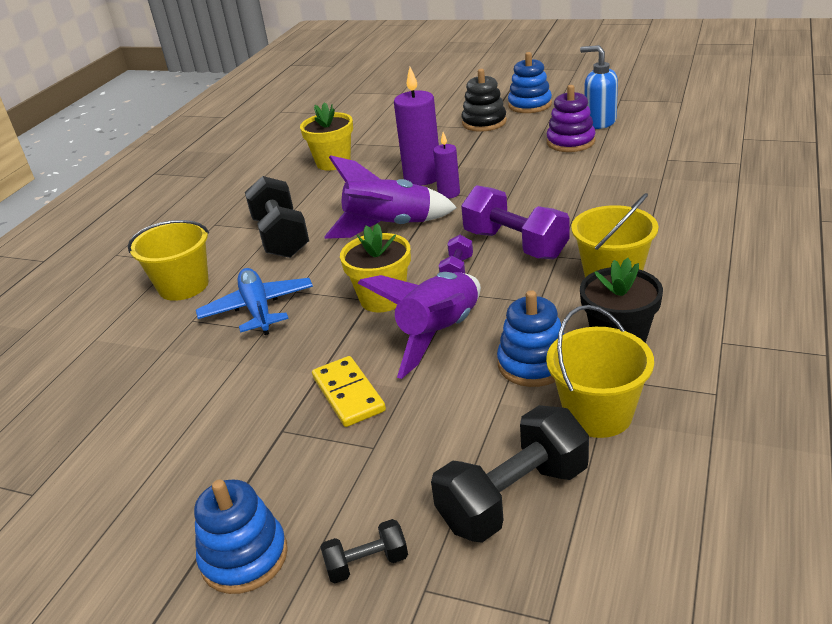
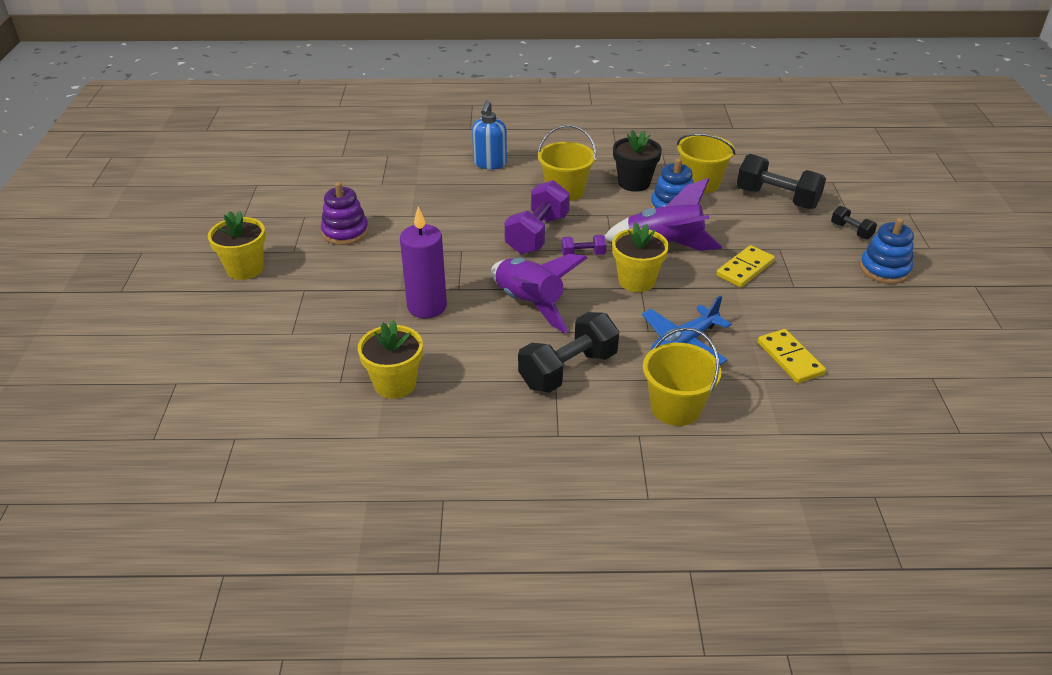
camera: 115 degrees left, 5 degrees up
purple candle [433,132,460,199] -> none
black stacking toy [461,69,507,132] -> none
blue stacking toy [508,52,552,113] -> yellow flower pot [208,211,266,280]
blue soap dispenser [580,45,618,129] -> blue soap dispenser moved to [472,100,507,169]
none -> yellow domino [758,329,826,383]

